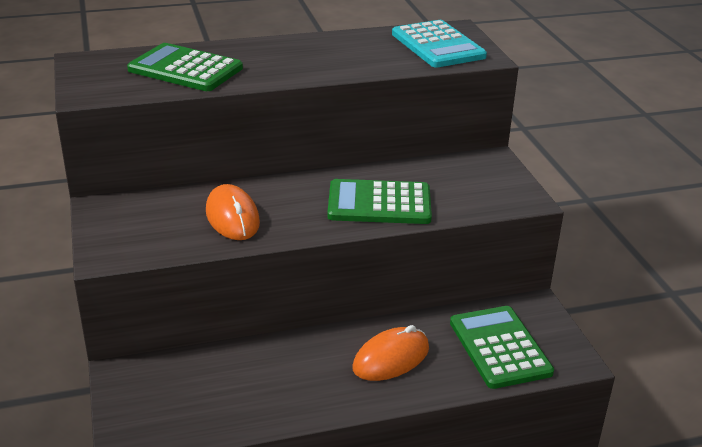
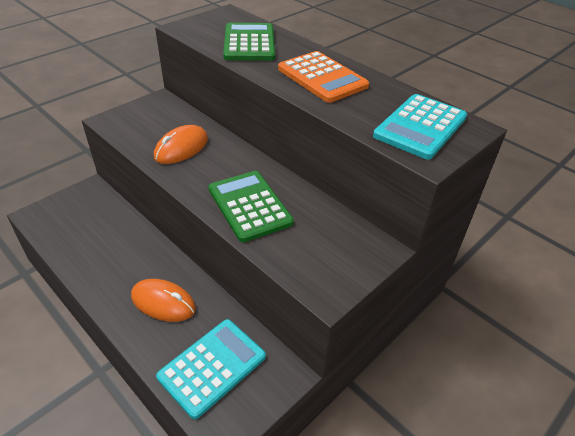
camera: 60 degrees right, 10 degrees up
green calculator [450,306,554,389] -> turquoise calculator [156,319,266,419]
none -> orange calculator [278,51,369,103]

